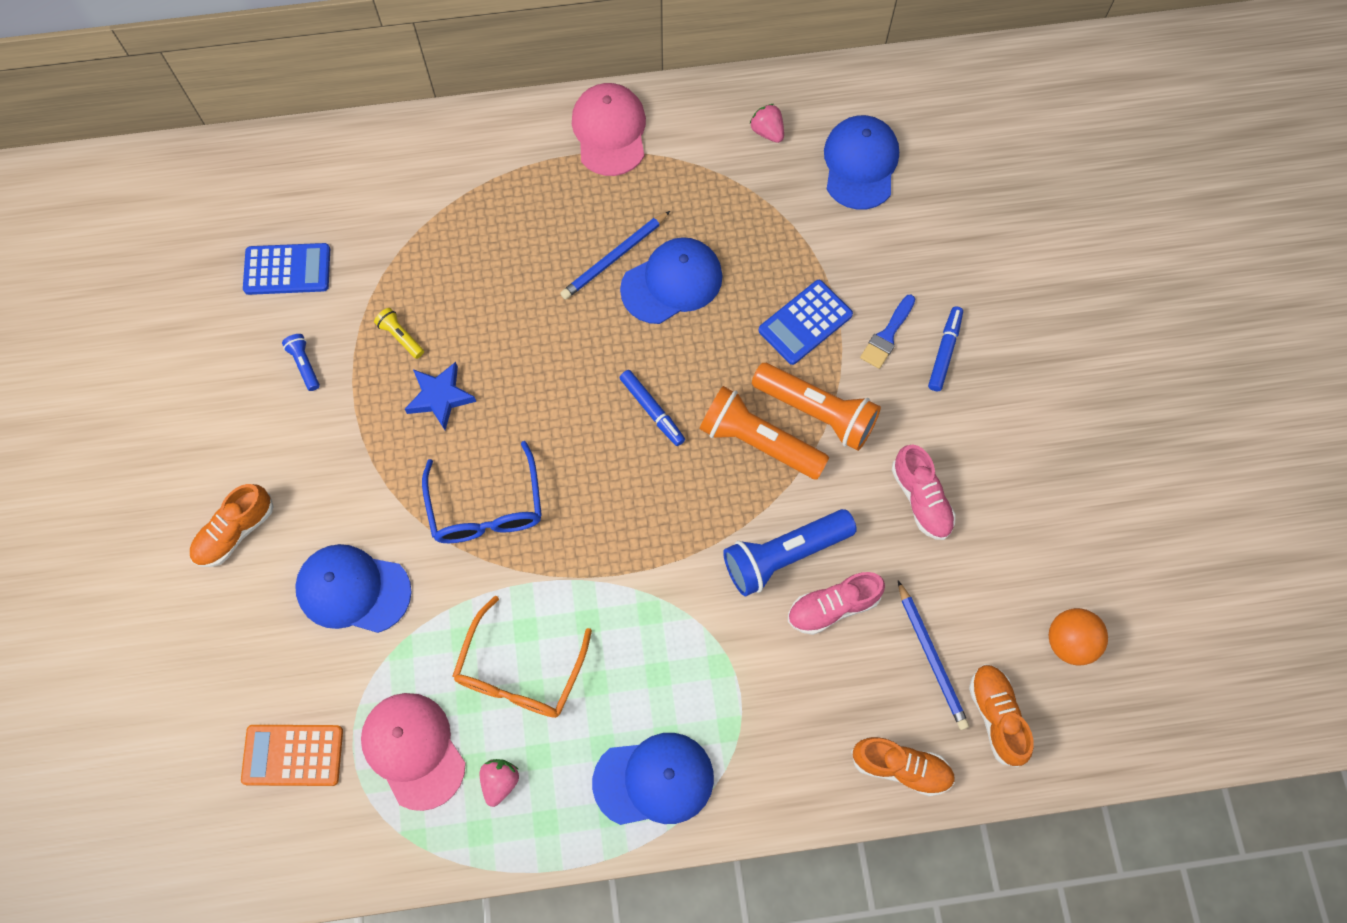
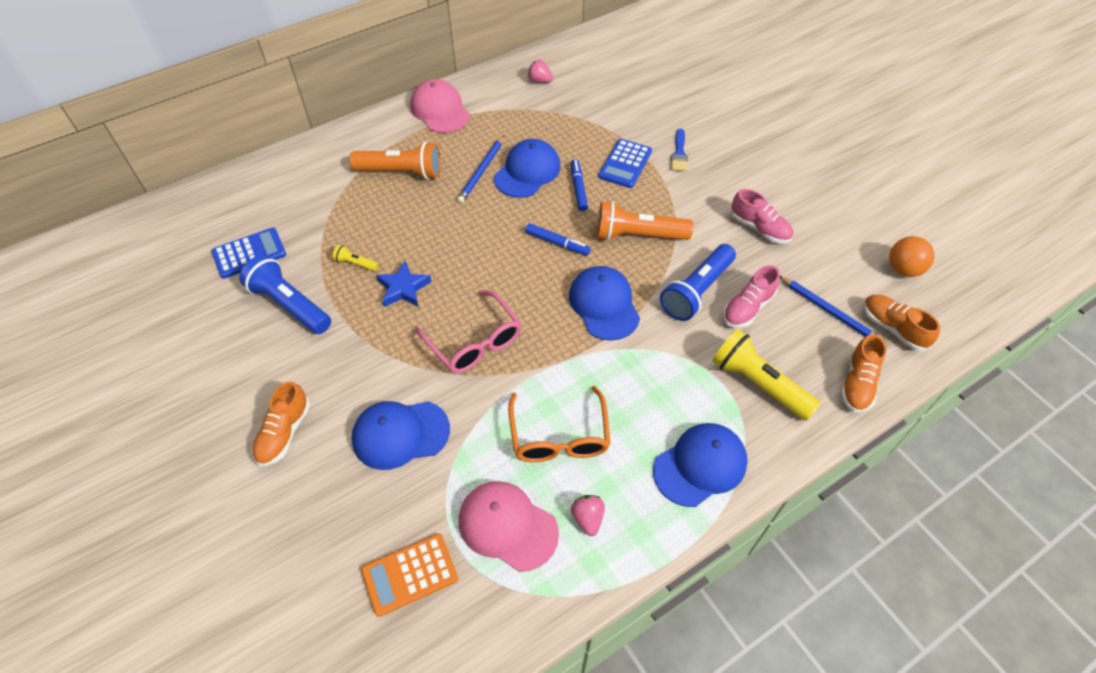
camera: 25 degrees left, 15 degrees down
blue flashlight [282,334,320,391] -> blue flashlight [240,255,331,334], size x2.17
blue glasses [422,441,542,543] -> pink glasses [415,291,521,373]
orange flashlight [752,363,881,451] -> orange flashlight moved to [349,142,441,179]
blue cap [824,115,899,210] -> blue cap moved to [569,266,640,341]
orange shoe [851,737,955,796] -> orange shoe turned 120 degrees clockwise [841,334,886,412]
blue marker [928,306,963,391] -> blue marker moved to [571,159,588,211]
none -> yellow flashlight [712,329,821,421]

